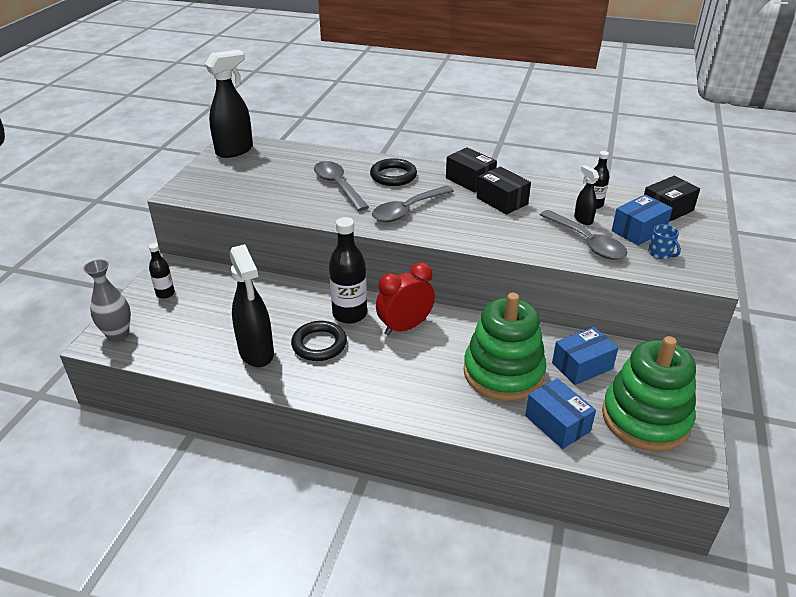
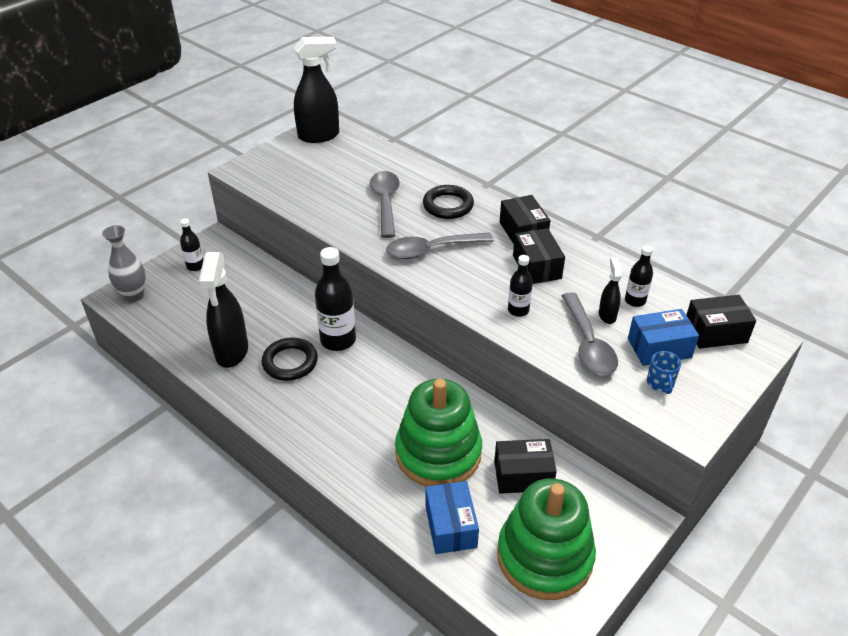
camera: 25 degrees right, 5 degrees up
red clock [376,262,435,335] -> none
blue box [552,327,618,385] -> black box [494,439,557,494]
none -> black bottle [508,255,533,317]

